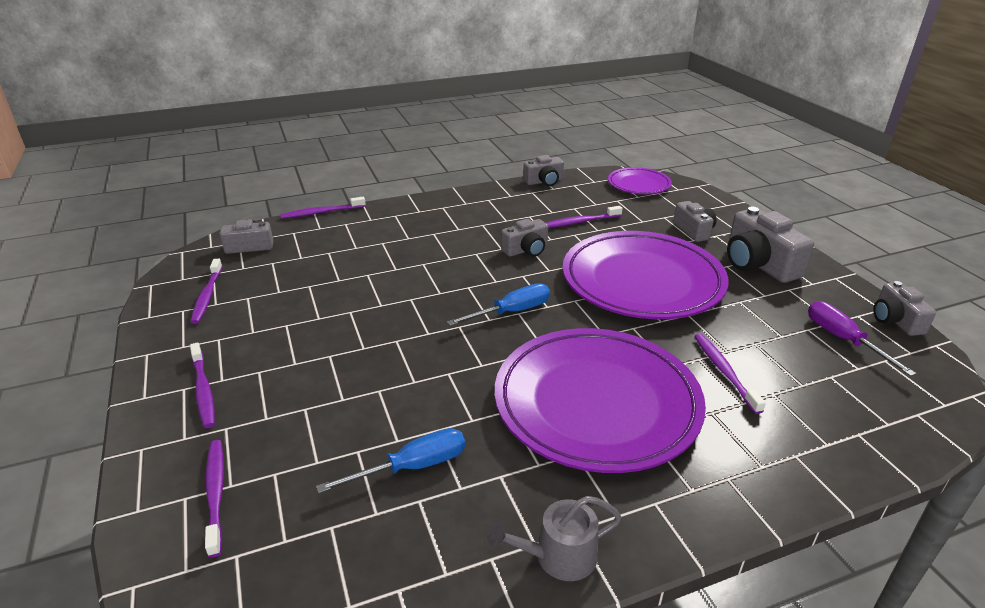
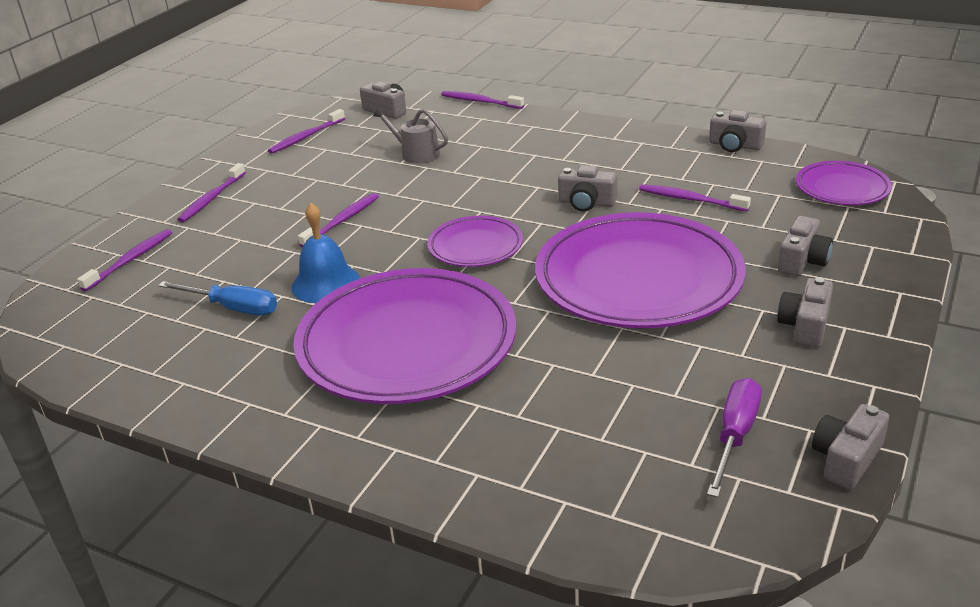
camera: 50 degrees right, 0 degrees up
blue screwdriver [447,283,550,326] -> purple plate [427,216,523,267]
grey watering can [487,496,621,581] -> grey watering can moved to [373,106,448,164]
purple toothbrush [694,334,766,414] -> purple toothbrush moved to [298,193,379,247]
grey camera [727,207,814,283] -> grey camera [777,277,833,347], size x0.60
none -> blue bell [291,203,360,303]

